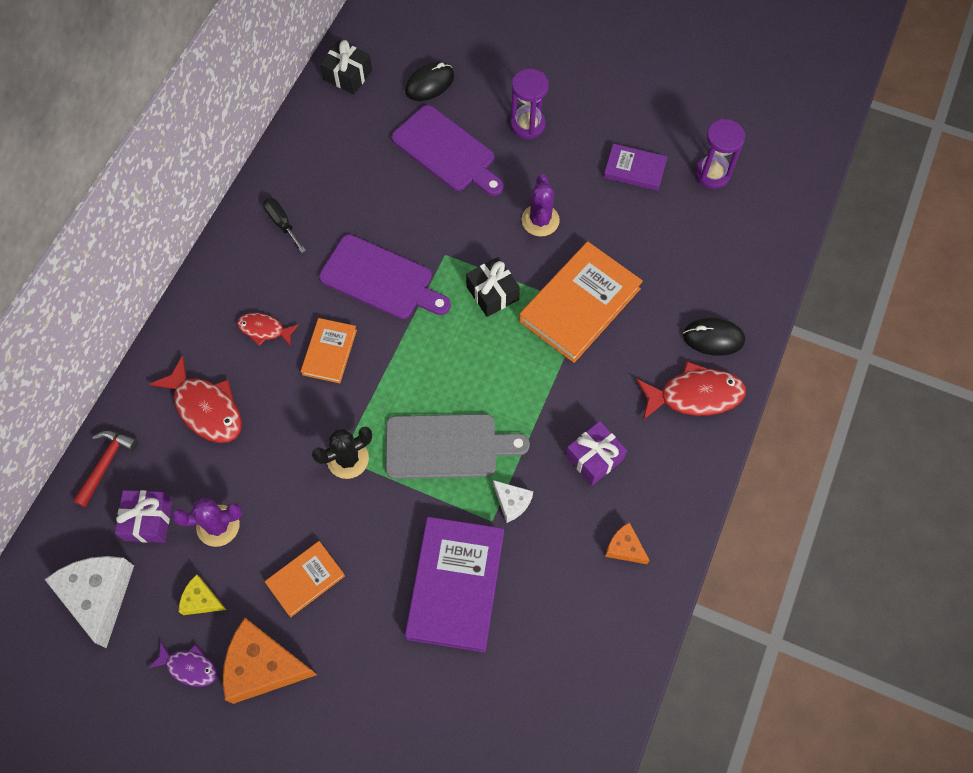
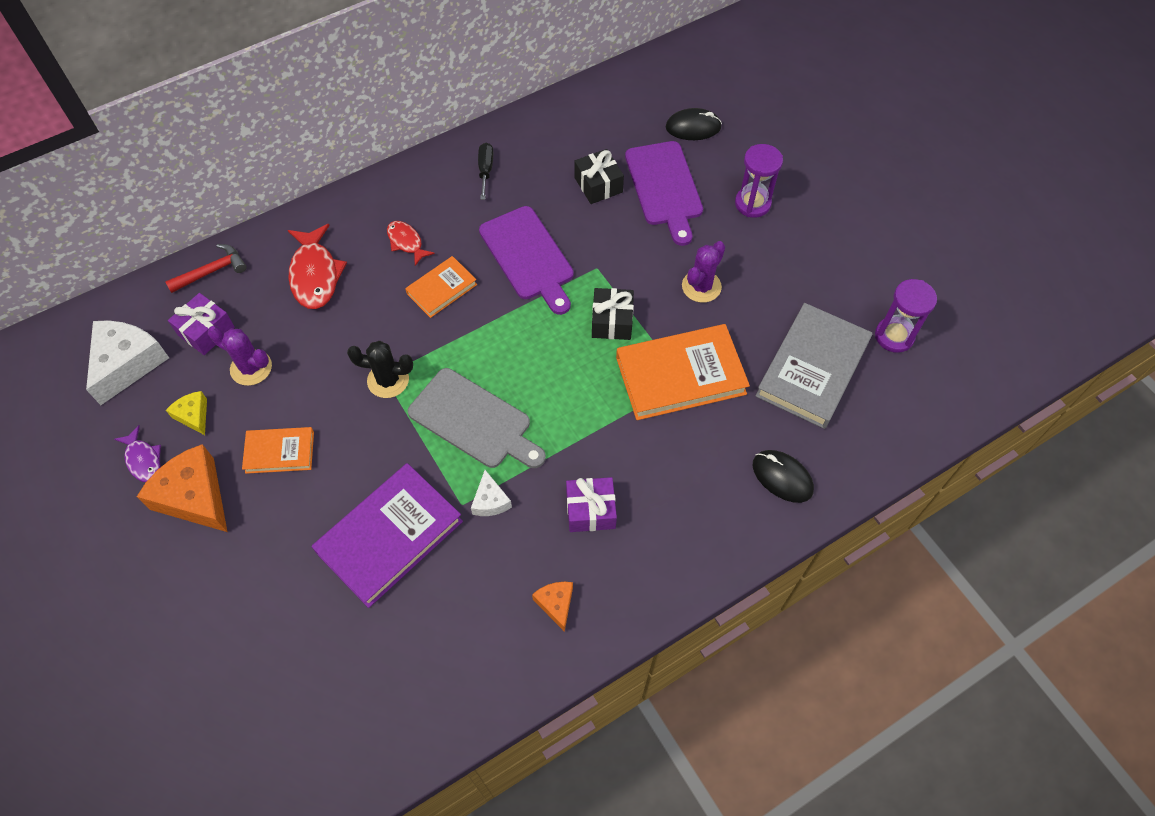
camera: 35 degrees right, 5 degrees down
black gift [320,40,372,94] -> black gift moved to [574,149,624,204]
purple book [604,144,667,191] -> none
red fish [636,361,746,420] -> none
none -> grey book [755,303,872,429]

